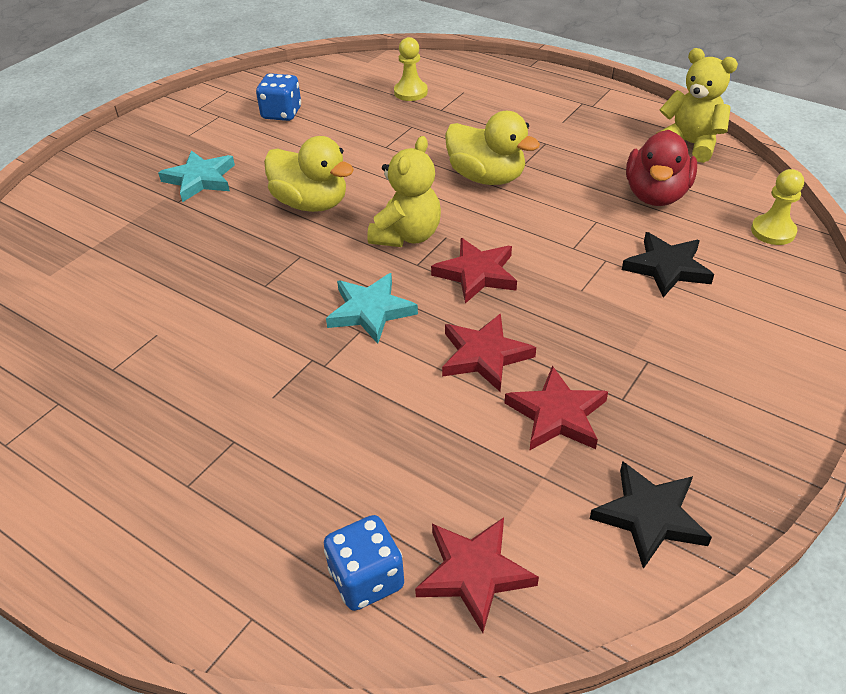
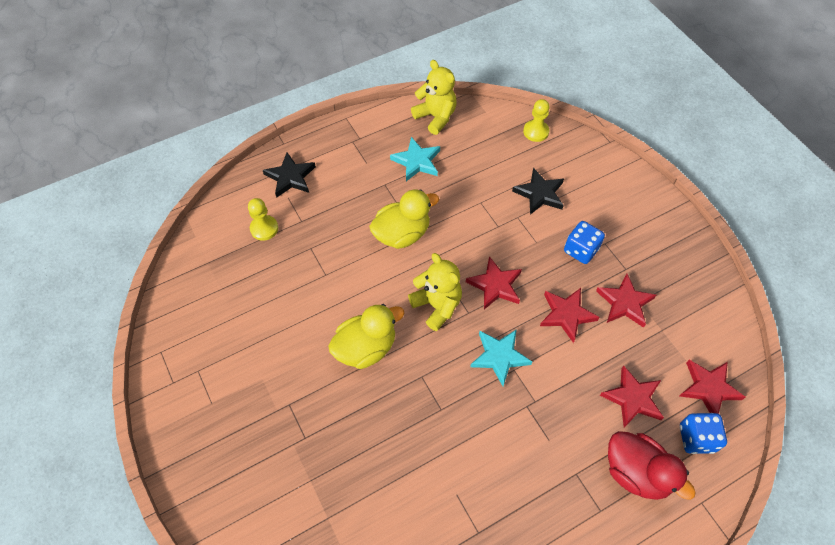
camera: 65 degrees left, 15 degrees up
turquoise star [158,150,235,202] -> turquoise star moved to [390,137,440,181]
blue dice [256,73,301,121] -> blue dice moved to [564,221,605,264]
black star [590,461,712,569] -> black star moved to [263,153,316,198]
red duck [626,130,697,206] -> red duck moved to [608,431,696,500]
yellow teddy bear [656,48,738,163] -> yellow teddy bear turned 75 degrees clockwise [411,60,457,135]
none -> red star [600,366,664,428]

